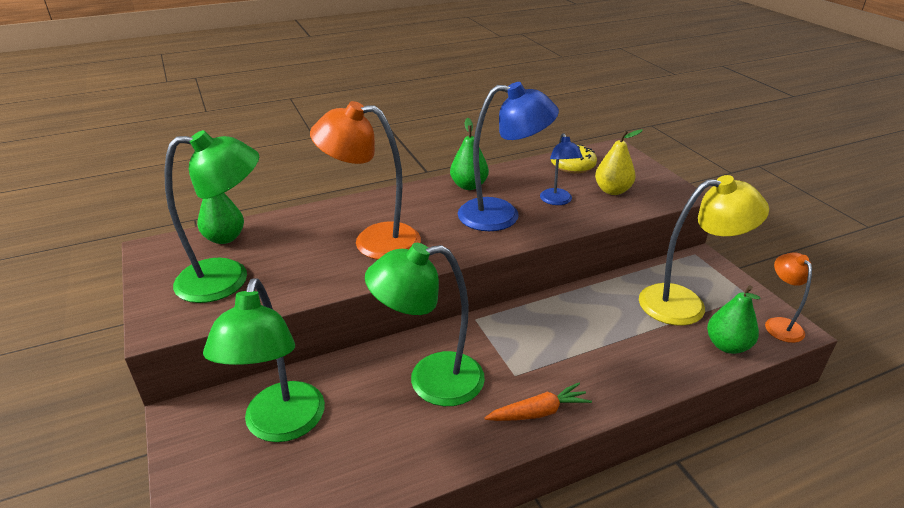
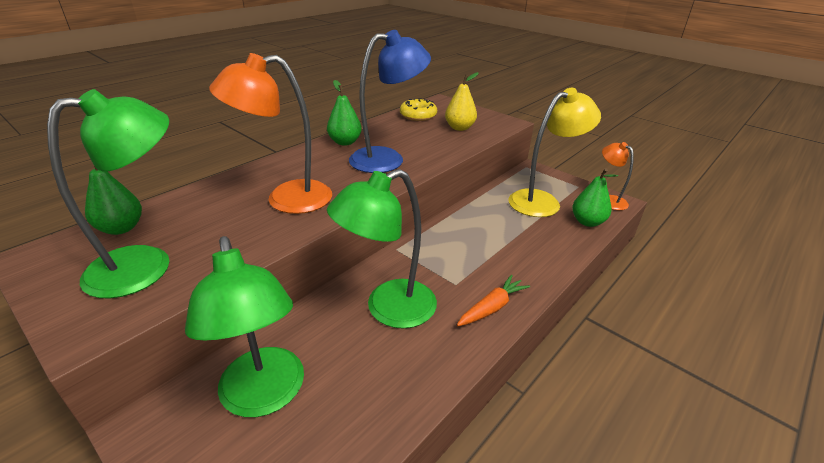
camera: 25 degrees left, 0 degrees up
blue lamp [540,133,583,205] -> none

